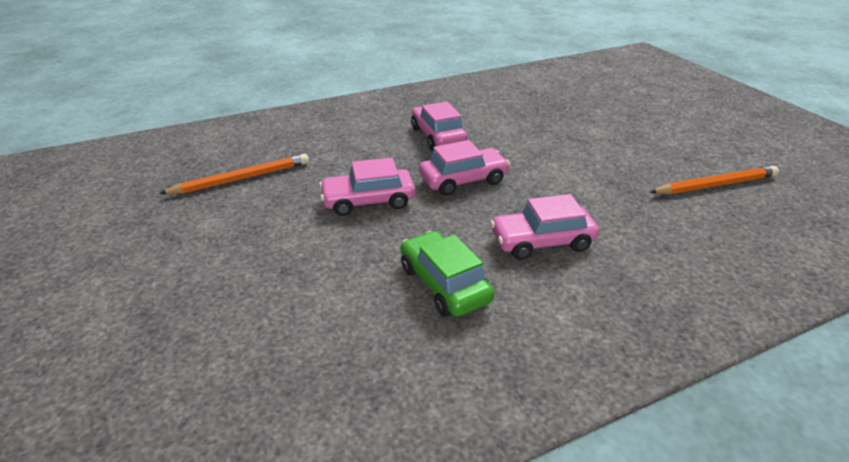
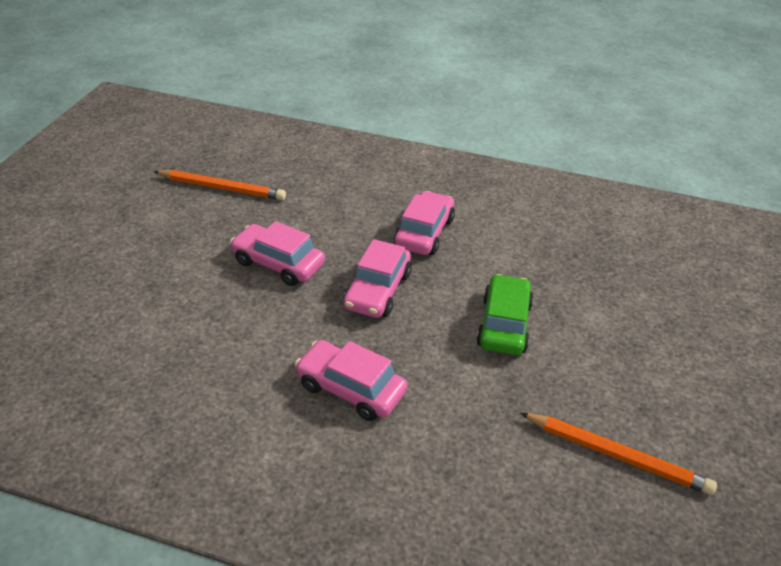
camera: 40 degrees right, 5 degrees up
green car [401,231,494,317] -> green car moved to [476,274,534,355]
pink car [419,140,510,196] -> pink car turned 90 degrees clockwise [343,239,412,318]

